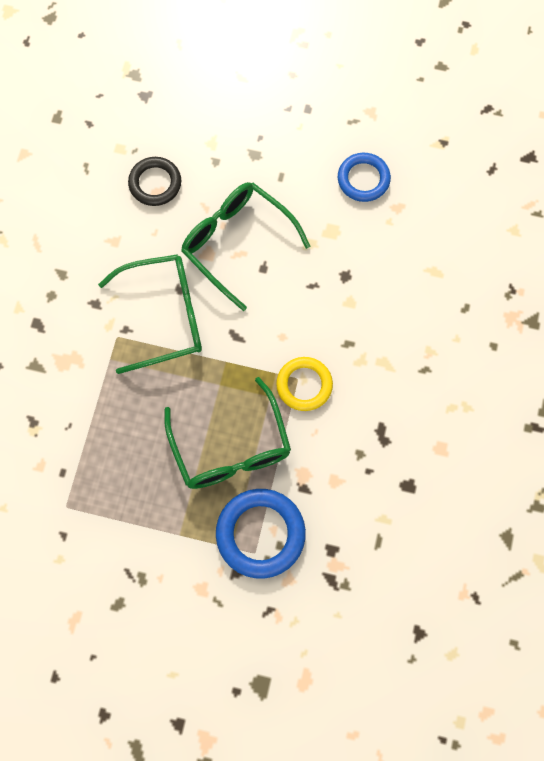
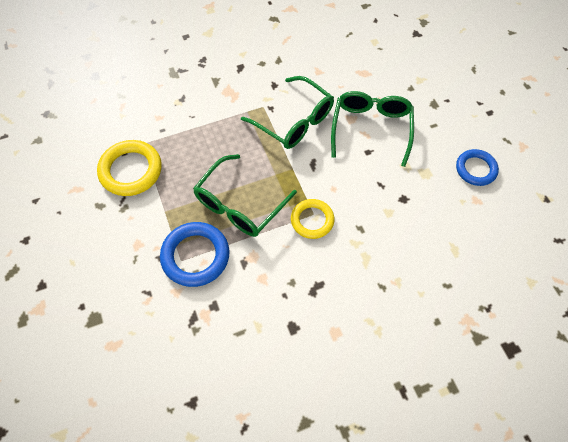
camera: 55 degrees right, 10 degrees down
black ring [128,157,181,206] -> none
none -> yellow ring [97,140,162,196]

